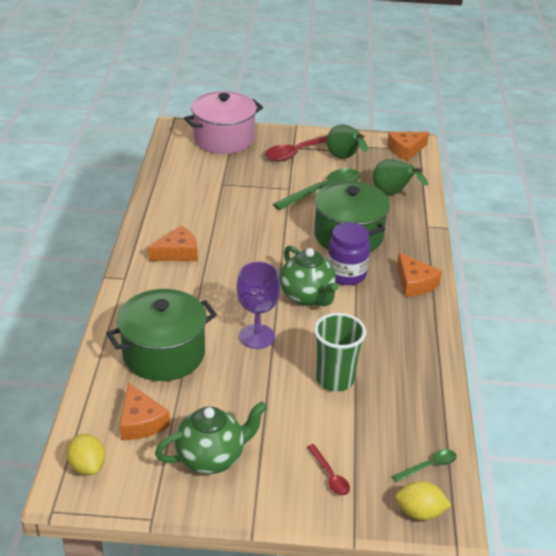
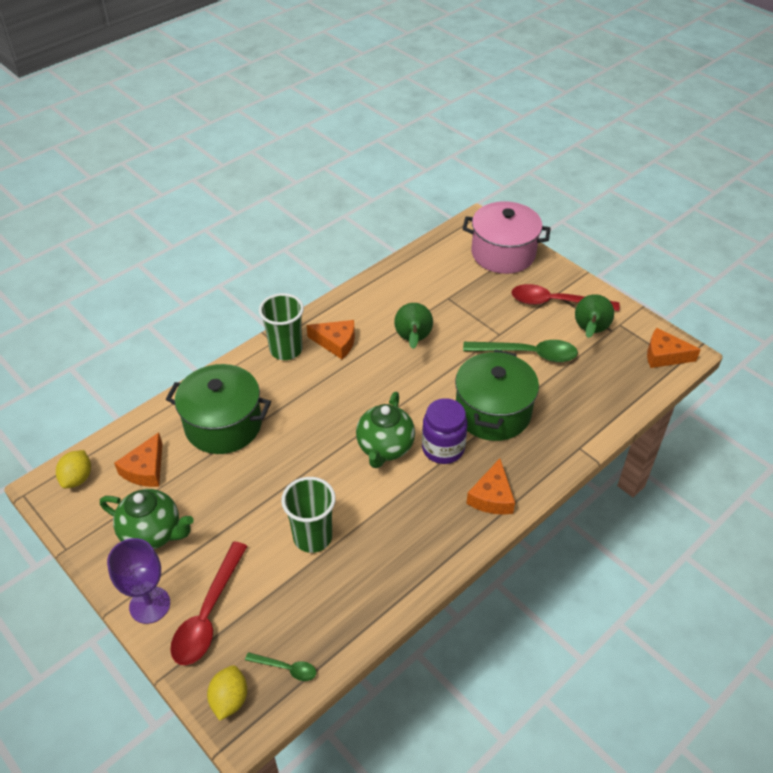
camera: 45 degrees right, 10 degrees up
purple goblet [237,262,280,349] -> purple goblet moved to [107,538,170,624]
red spoon [307,444,350,495] -> red spoon [170,542,247,665], size x2.00
green pear [373,159,428,195] -> green pear moved to [394,303,433,349]
yellow lemon [395,481,451,521] -> yellow lemon turned 45 degrees clockwise [207,665,247,721]
none -> green cup [259,293,304,360]

